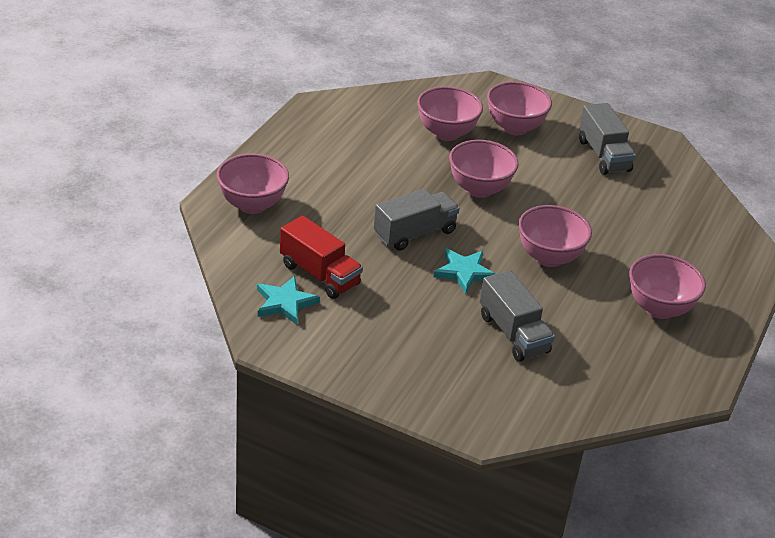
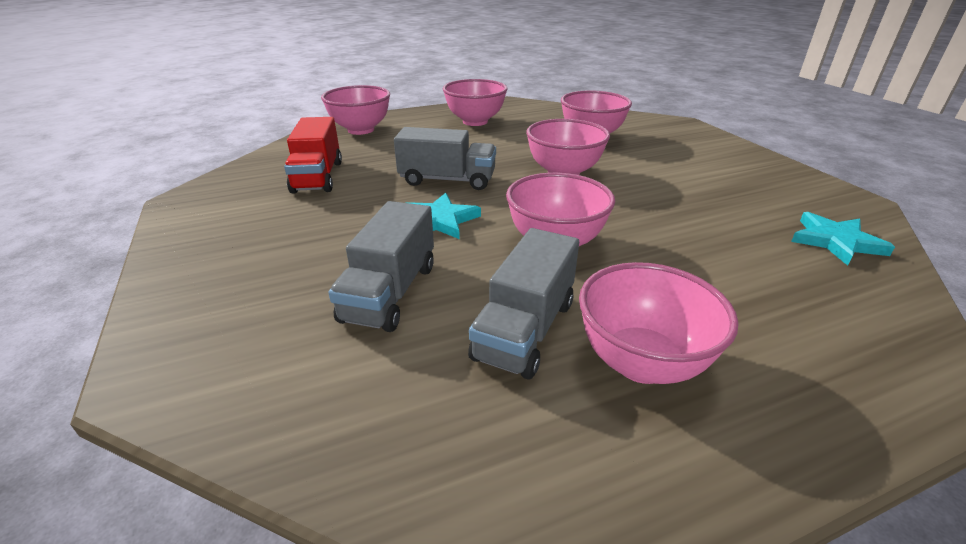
camera: 45 degrees right, 5 degrees down
turquoise star [257,276,320,325] -> turquoise star moved to [791,212,895,266]
pink bowl [487,81,552,135] -> pink bowl moved to [443,79,507,126]
grey truck [579,103,636,175] -> grey truck moved to [468,228,579,380]

